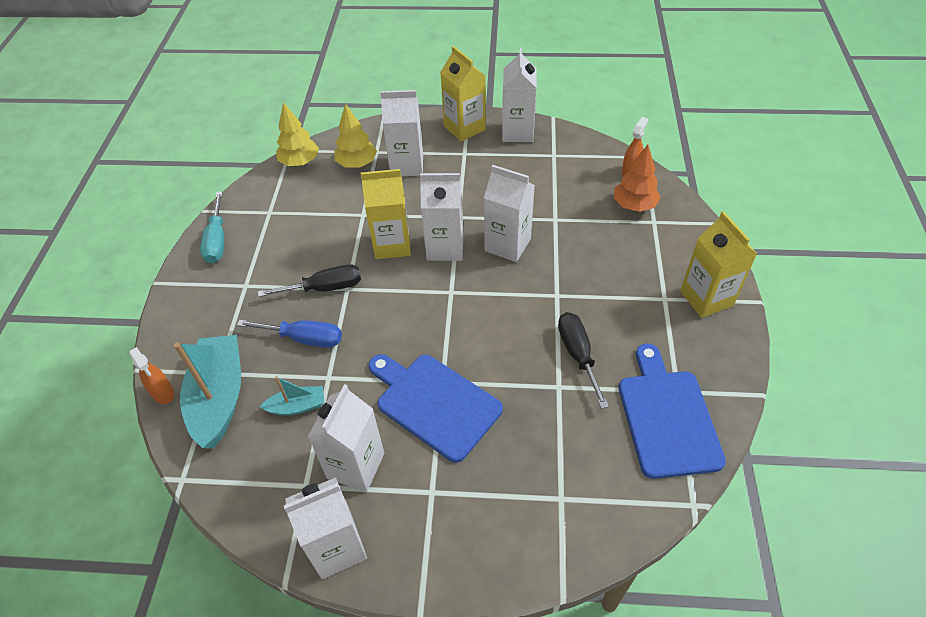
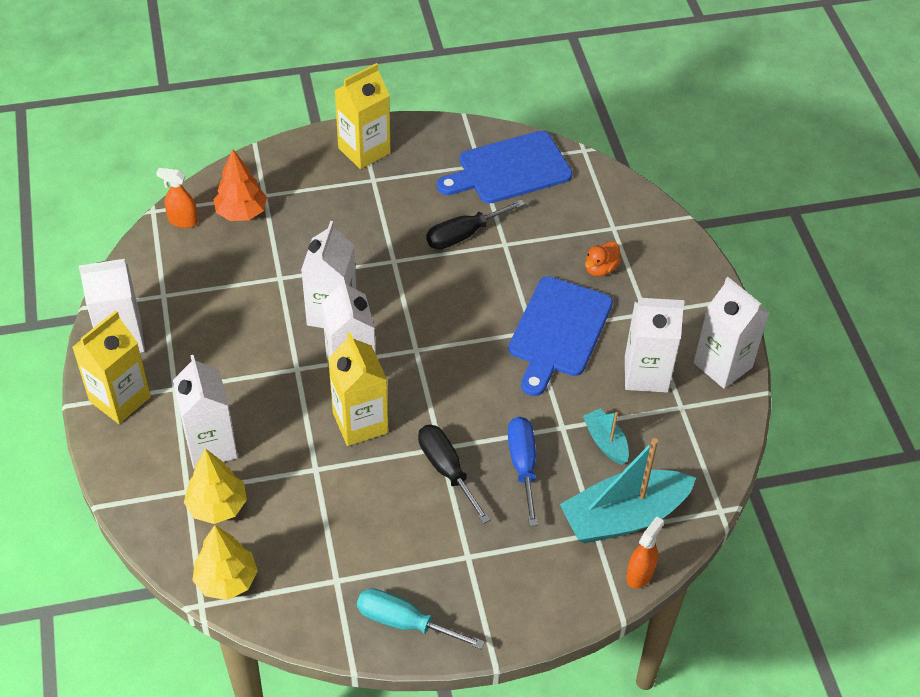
camera: 110 degrees left, 0 degrees up
turquoise screwdriver [200,191,224,264] -> turquoise screwdriver turned 135 degrees counterclockwise [357,588,485,650]
none -> orange duck [585,241,621,277]

